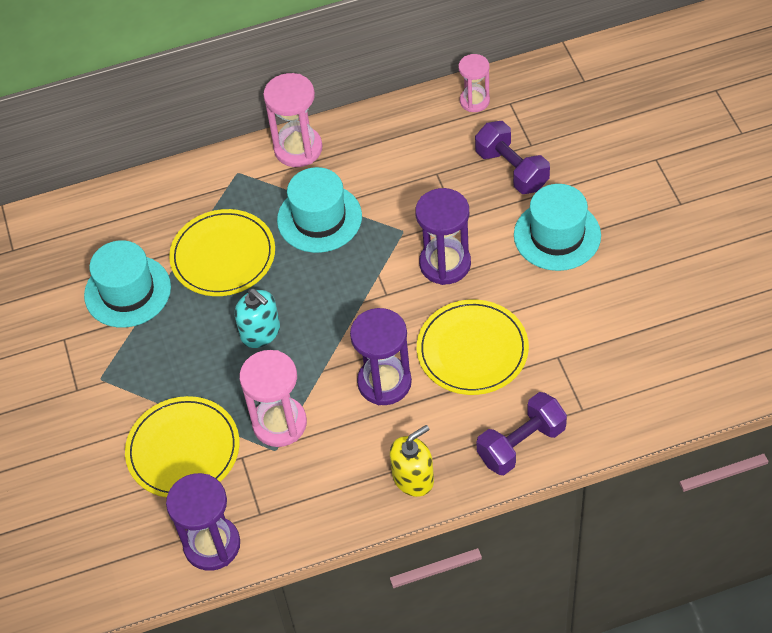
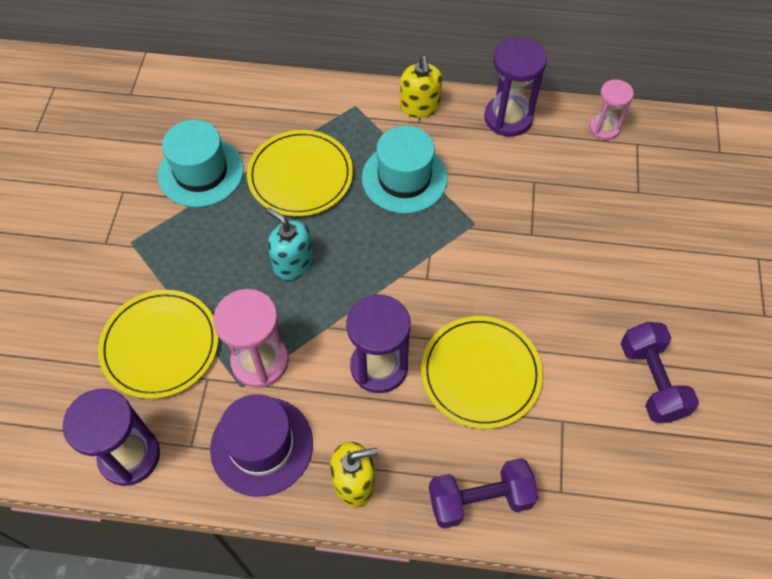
camera: 20 degrees right, 5 degrees up
turquoise soap dispenser [235,289,280,348] -> turquoise soap dispenser turned 150 degrees clockwise [266,208,313,280]
pink hourglass [263,73,322,167] -> yellow soap dispenser [400,56,442,118]
purple hourglass [415,188,471,285] -> purple hourglass moved to [484,37,547,137]
purple dumbbell [475,121,550,194] -> purple dumbbell moved to [621,322,699,423]
turquoise hat [514,184,601,271] -> none
none -> purple hat [210,394,313,497]

